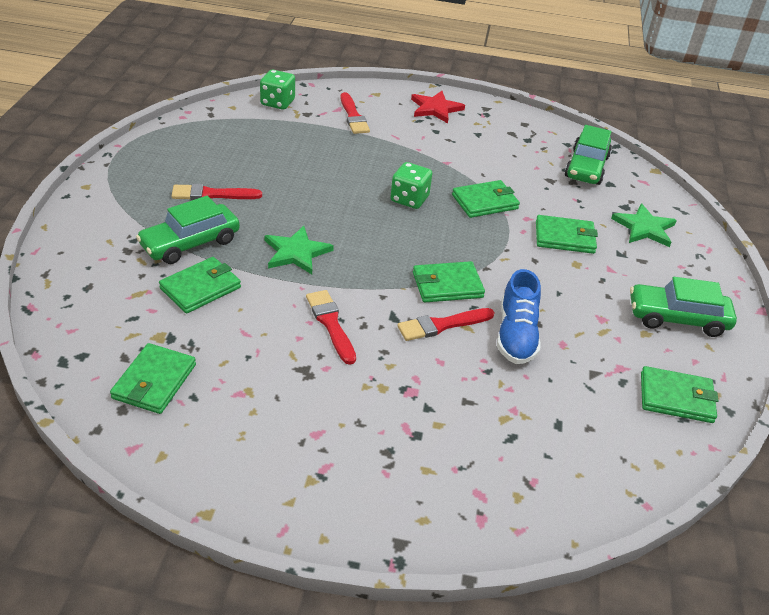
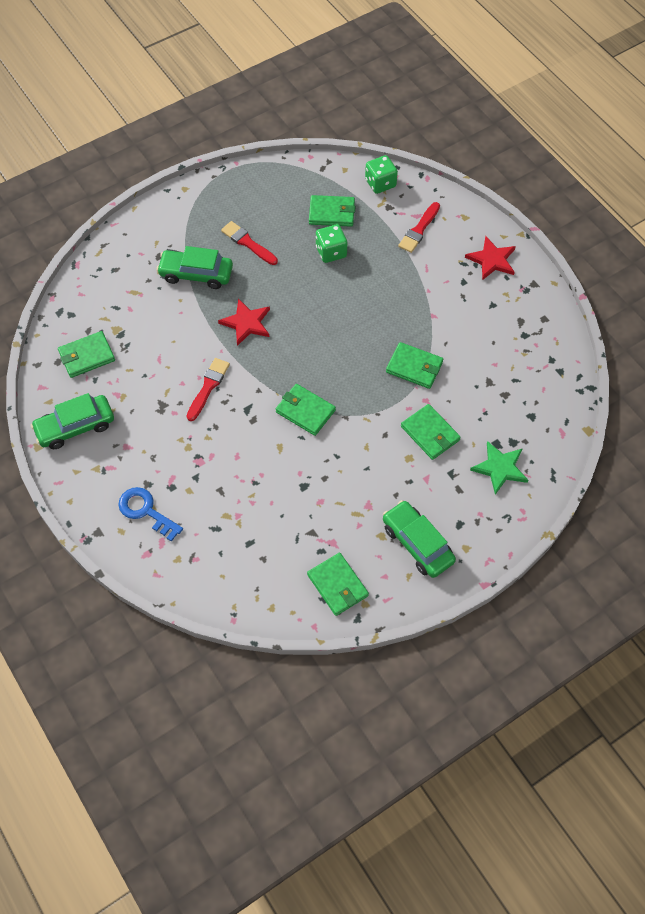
camera: 50 degrees right, 20 degrees up
green wallet [159,257,241,314] -> green wallet moved to [309,195,356,227]
green star [265,226,334,274] -> red star [218,298,270,346]
green dice [391,162,432,209] -> green dice moved to [316,224,347,263]
red brush [397,308,495,341] -> none
blue shoe [497,269,541,364] -> none
green car [565,125,612,185] -> green car moved to [31,393,114,449]
none -> blue key [118,487,183,542]

